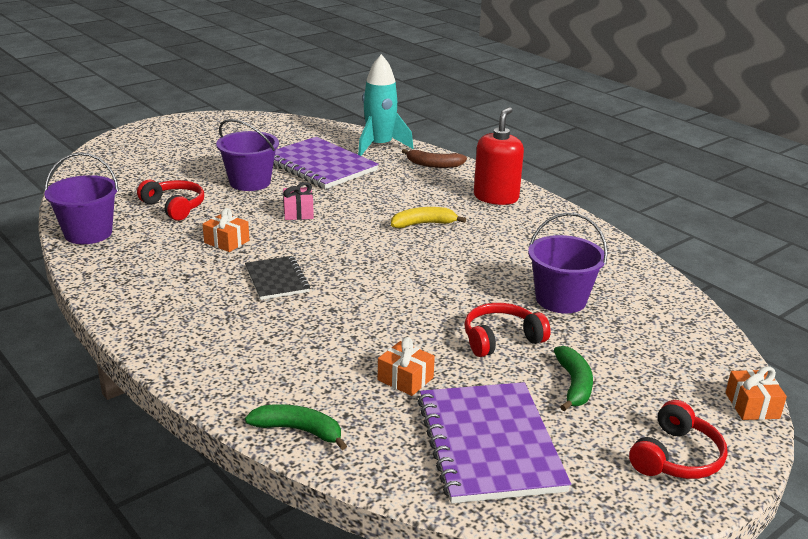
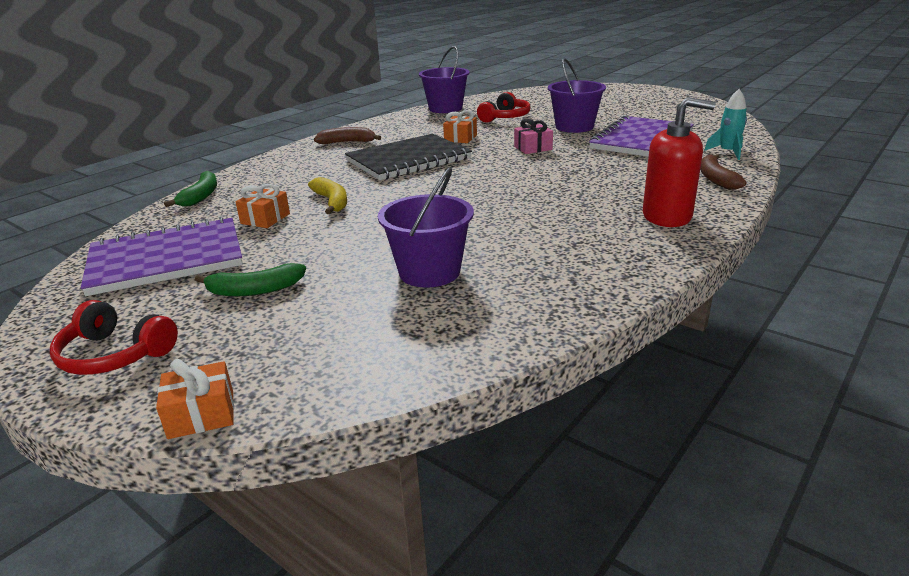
camera: 80 degrees right, 0 degrees up
black notebook [245,256,310,300] -> black notebook [345,134,472,180], size x1.79
turquoise rocket [358,54,413,156] -> turquoise rocket [704,89,747,160], size x0.57
yellow banana [391,207,466,228] -> yellow banana moved to [308,177,347,214]
red headphones [464,303,551,357] -> none
none -> brown banana [314,127,381,144]

